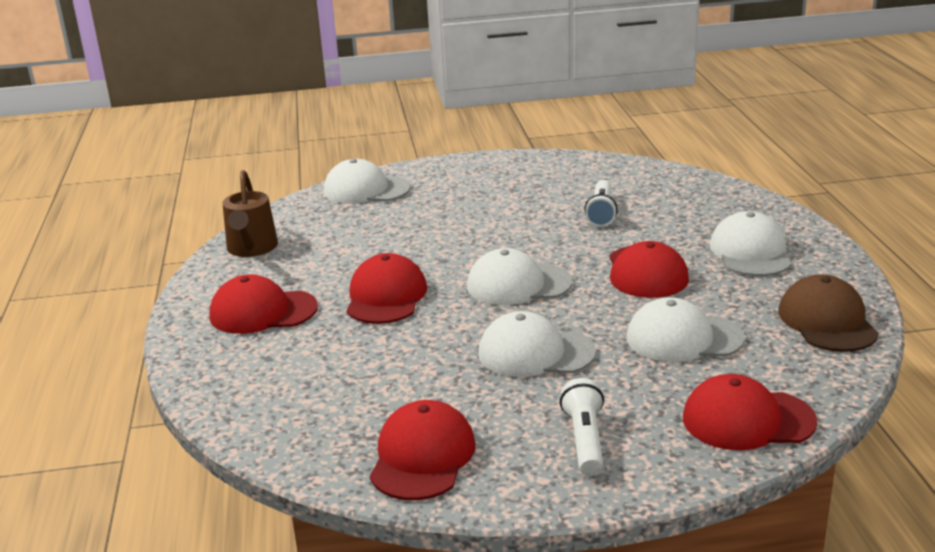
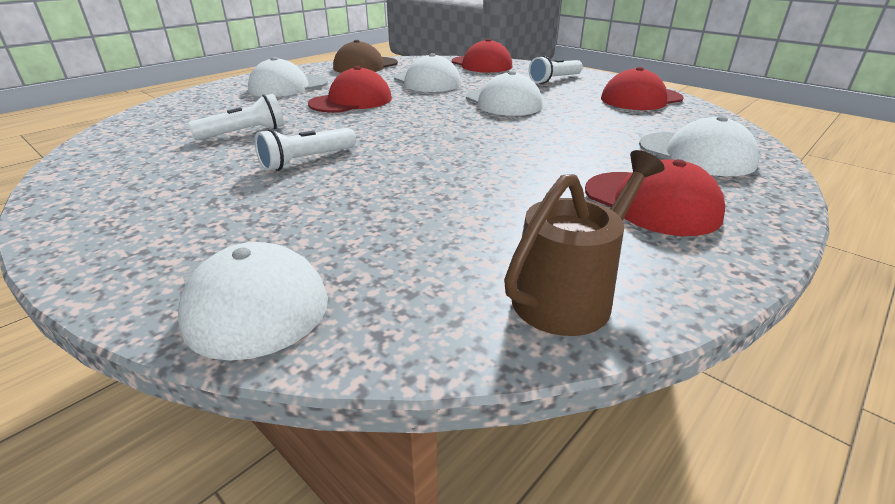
camera: 130 degrees left, 5 degrees up
red cap [346,253,427,324] -> none
white cap [467,248,572,305] -> white cap moved to [639,116,759,176]
none -> white flashlight [255,128,356,171]

